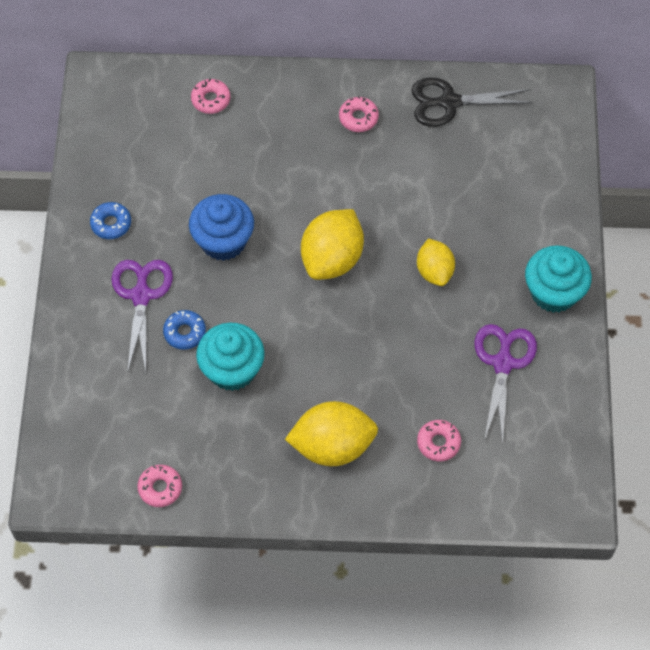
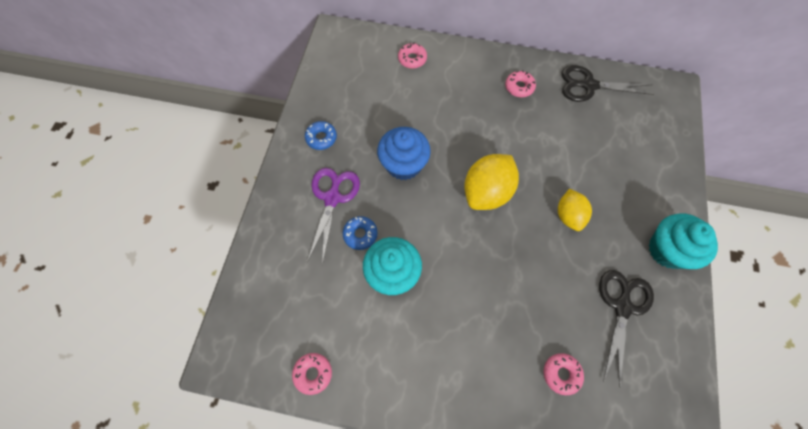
camera: 10 degrees right, 5 degrees up
yellow lemon [285,401,378,466] -> none
purple scissors [474,324,537,445] -> black scissors [599,270,654,388]

